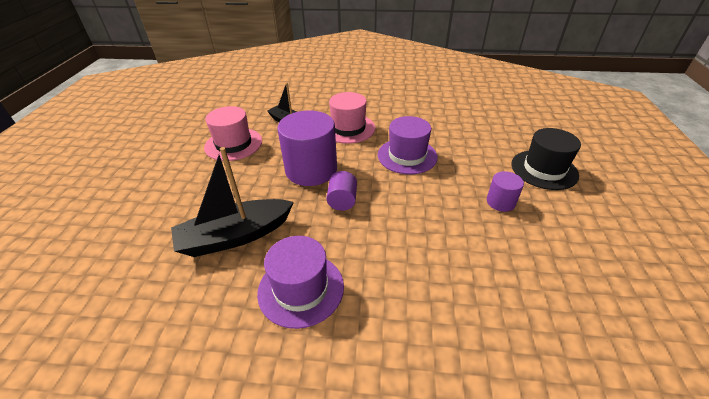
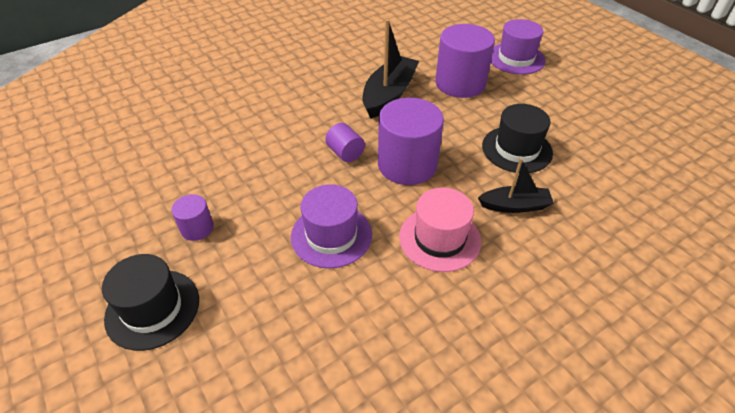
camera: 140 degrees right, 5 degrees up
pink hat [204,106,262,161] -> black hat [482,104,553,173]
purple hat [257,236,344,329] -> purple hat moved to [491,19,546,75]
none -> purple cylinder [435,24,495,98]

